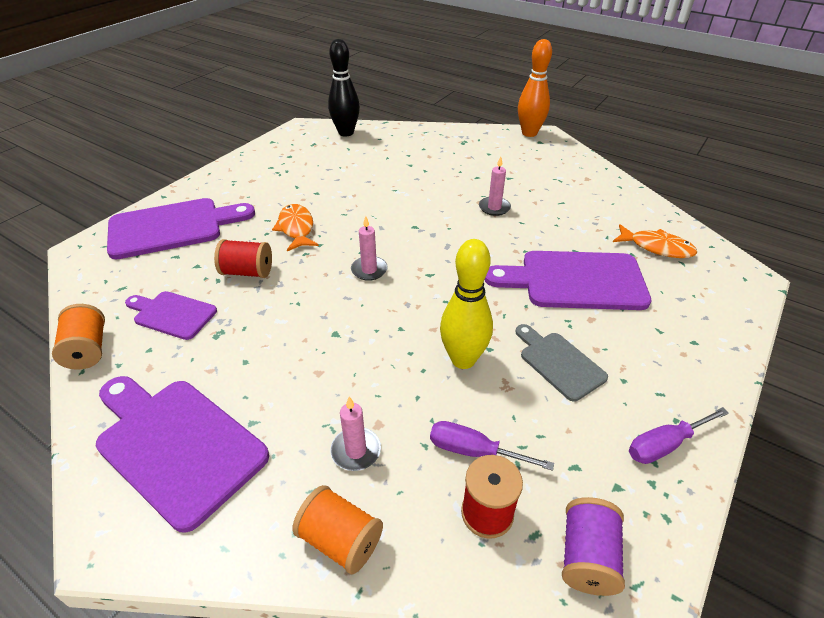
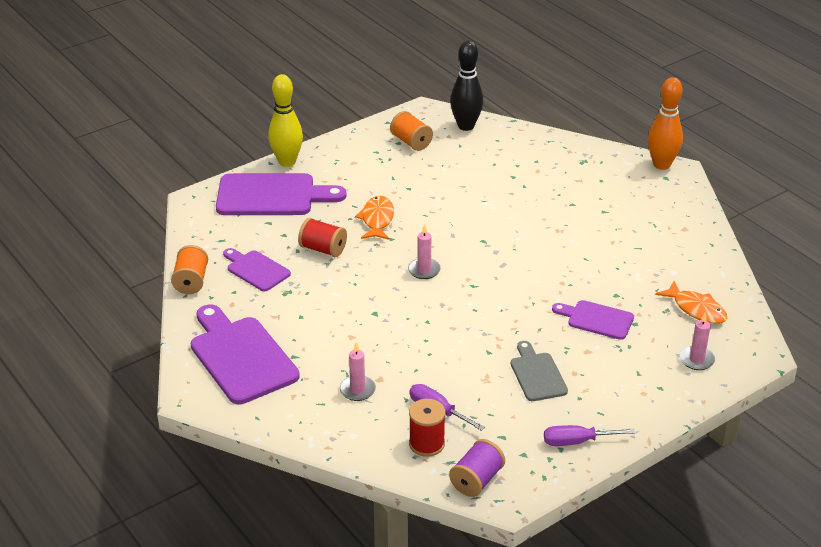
camera: 20 degrees right, 5 degrees down
orange spool [292,485,383,574] -> orange spool moved to [390,111,433,151]
yellow bowling pin [440,239,493,369] -> yellow bowling pin moved to [268,74,303,167]
pink candle [479,157,511,216] -> pink candle moved to [680,313,715,370]
purple cutting board [484,251,651,310] -> purple cutting board [552,300,634,340], size x0.56

